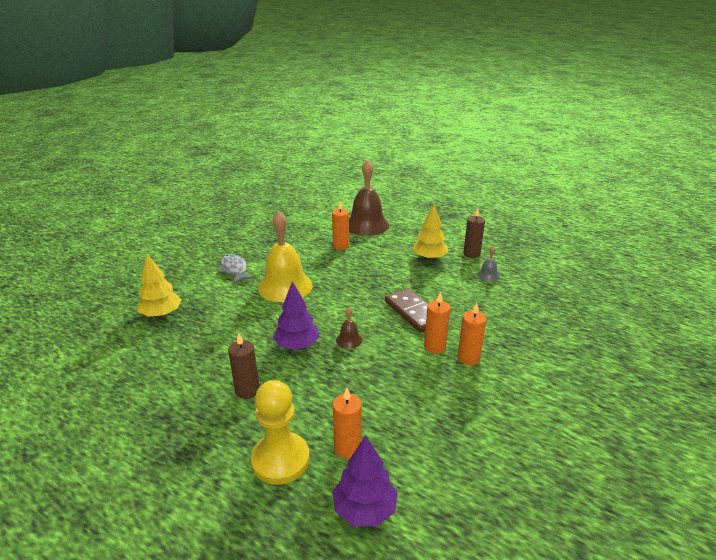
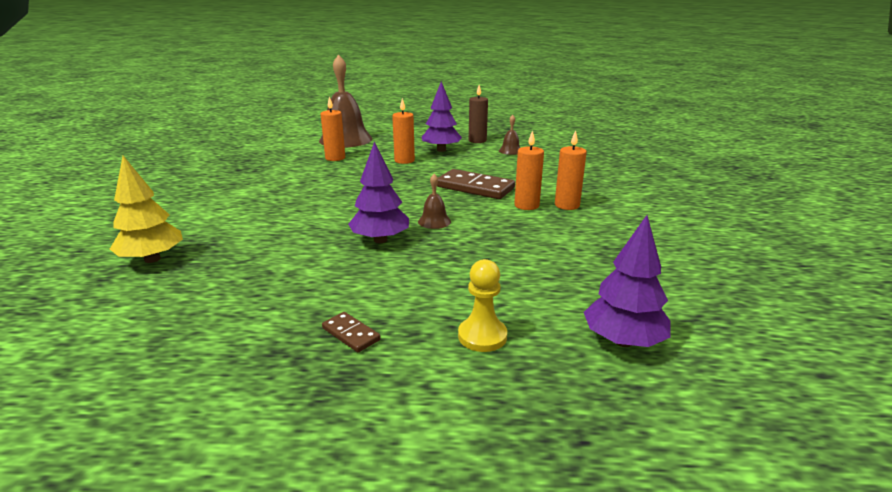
camera: 30 degrees left, 5 degrees down
grey fish [217,254,255,284] -> none
brown candle [228,333,260,399] -> none
yellow pawn [251,380,310,485] -> yellow pawn [458,259,507,352], size x0.61
yellow bell [258,211,313,302] -> none
orange candle [333,388,362,459] -> orange candle moved to [392,98,415,164]
yellow tree [412,204,448,261] -> purple tree [422,82,462,152]
grey bell [477,246,500,282] -> brown bell [499,115,520,155]
none -> brown domino [322,312,381,352]

